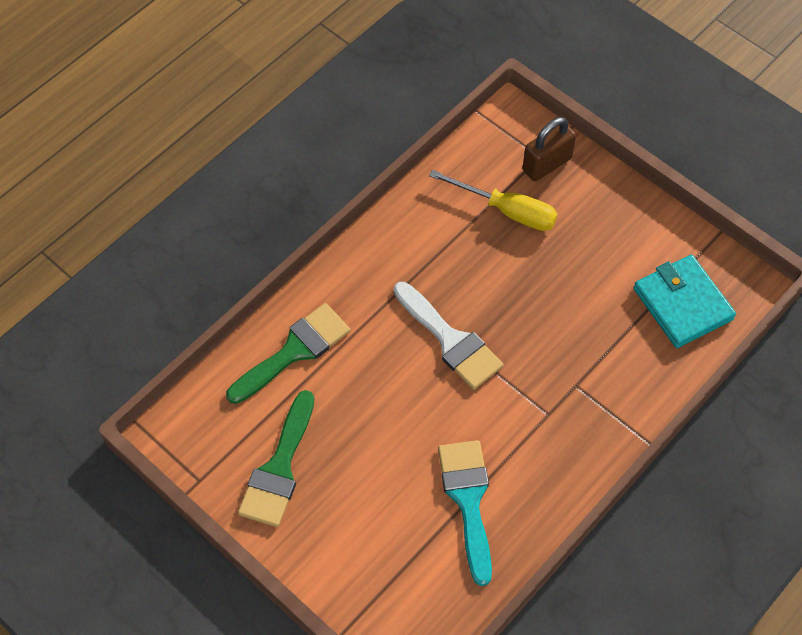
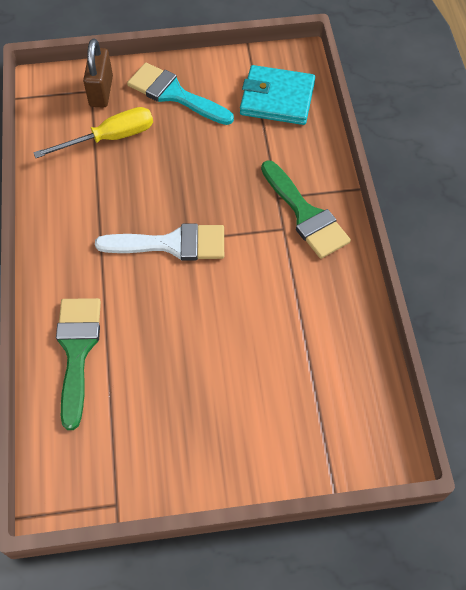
camera: 50 degrees left, 0 degrees up
green brush [238,390,314,527] -> green brush moved to [261,160,351,259]
turquoise brush [438,440,492,586] -> turquoise brush moved to [127,63,234,125]

